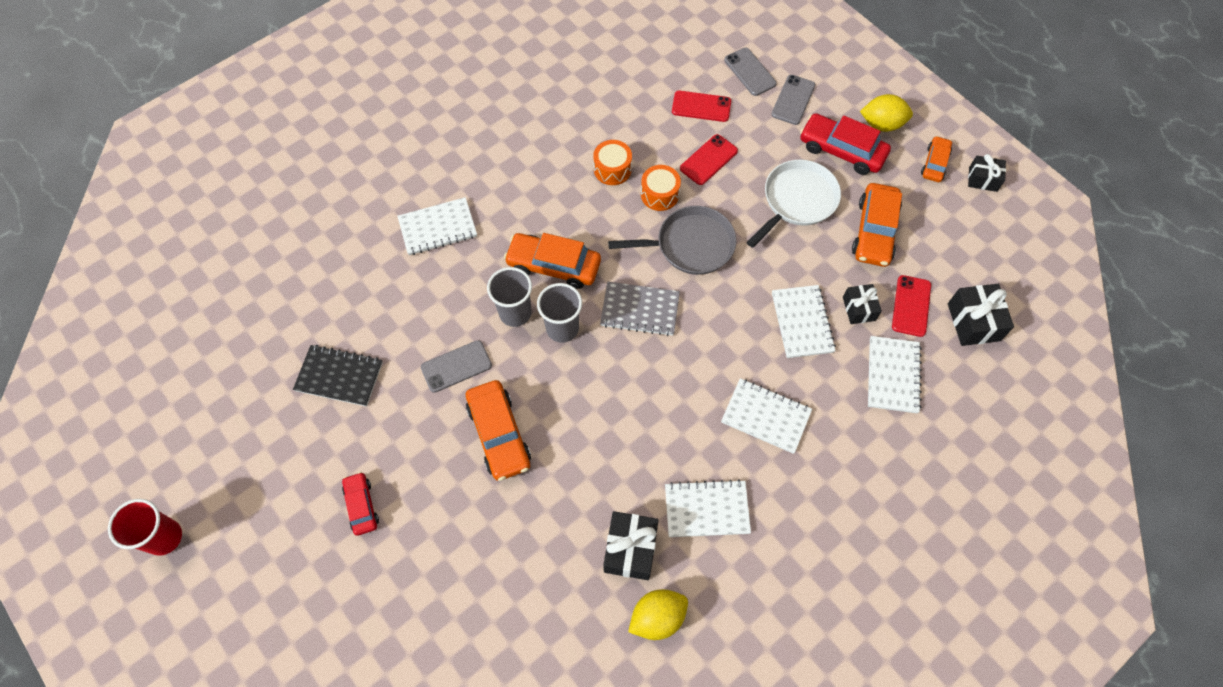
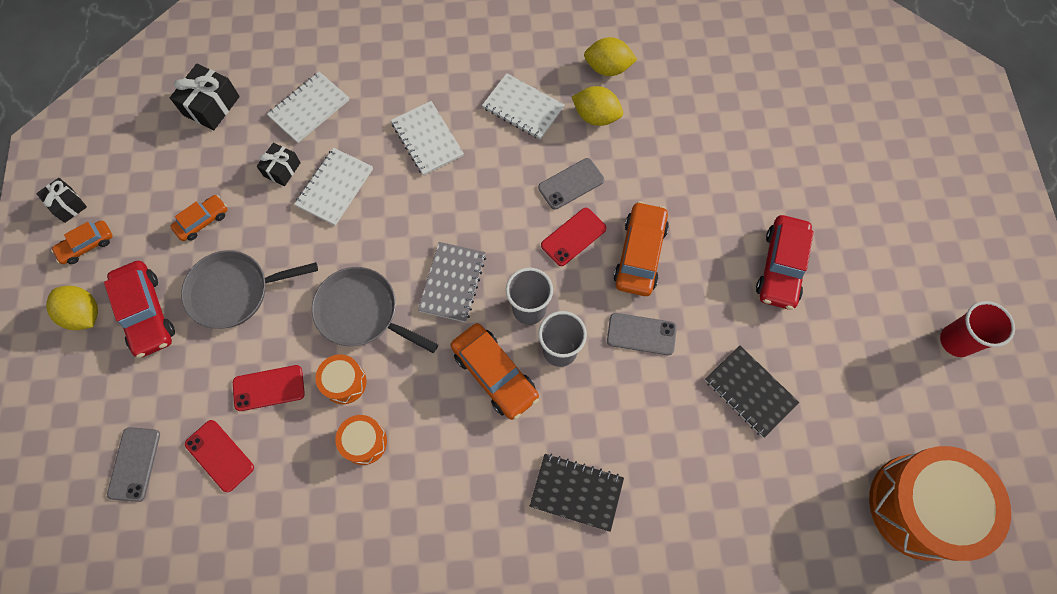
camera: 145 degrees left, 5 degrees up
red car [342,472,379,536] -> red car [756,215,814,310], size x1.70
white notebook [397,197,477,255] -> black notebook [530,454,624,532]
grey notebook [600,282,680,336] -> grey notebook turned 60 degrees clockwise [418,242,486,322]
black gift [603,511,659,580] -> yellow lemon [572,86,623,126]
white pan [747,160,841,248] -> grey pan [181,250,318,329]
grey phone [771,75,815,125] -> grey phone moved to [538,158,604,210]
orange car [852,183,902,267] -> orange car [170,195,228,241], size x0.59
red phone [892,275,931,337] -> red phone moved to [541,208,606,266]
none -> orange drum [869,446,1011,561]

